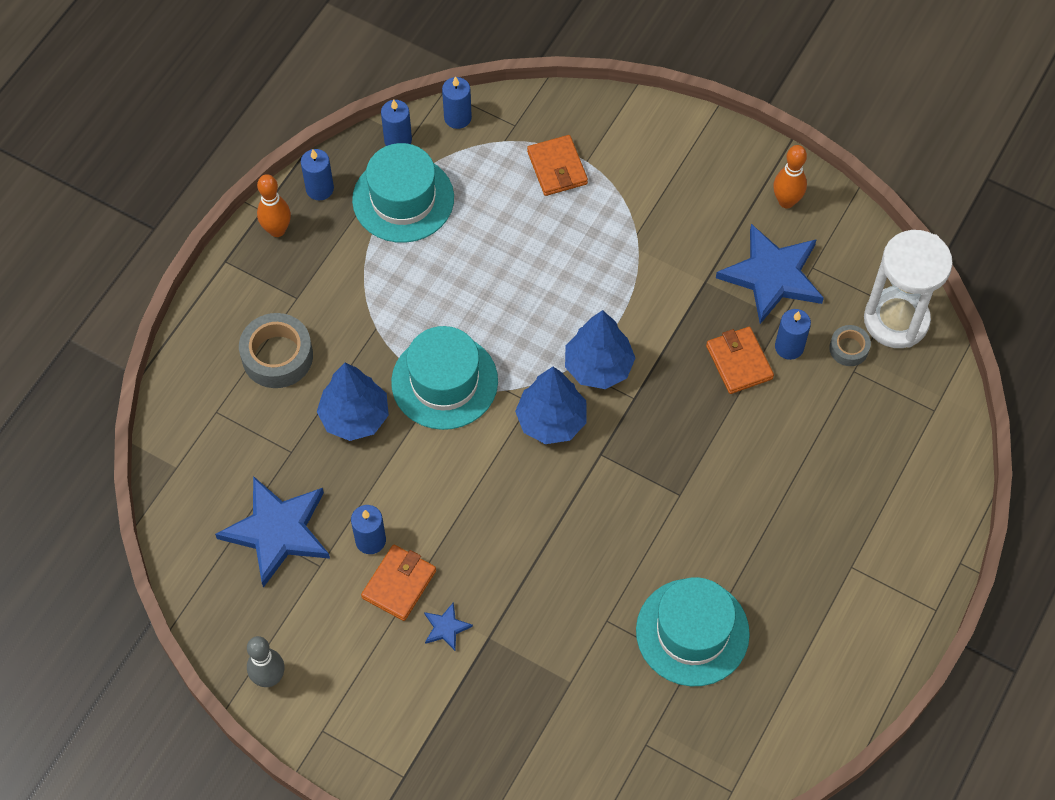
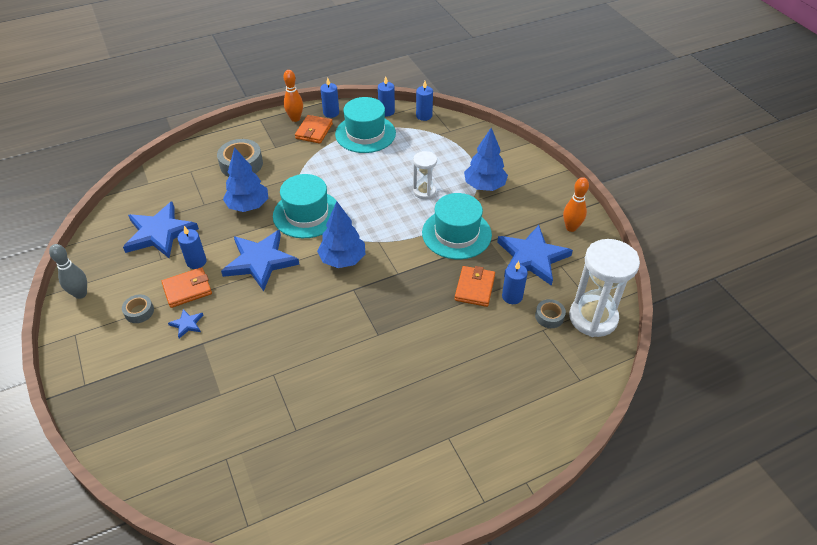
camera: 35 degrees right, 15 degrees down
orange wallet [527,135,588,196] -> orange wallet moved to [295,115,333,144]
blue tree [565,310,635,389] -> blue tree moved to [464,128,508,191]
turquoise hat [636,577,750,686] -> turquoise hat moved to [422,193,492,259]
none -> grey tape [122,295,154,323]
none -> blue star [221,230,300,291]
none -> white hourglass [413,151,437,199]

